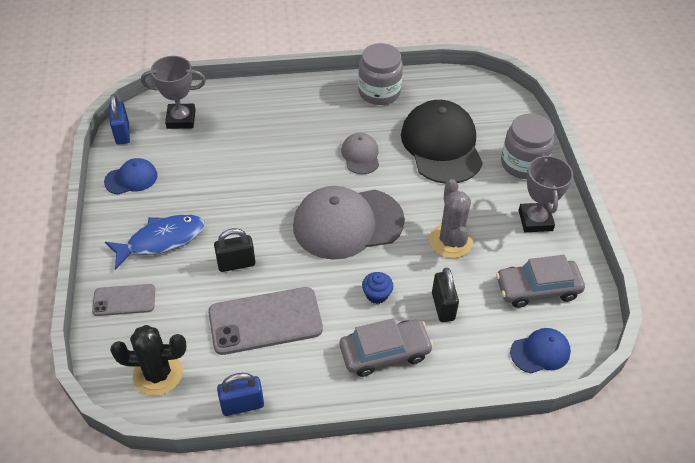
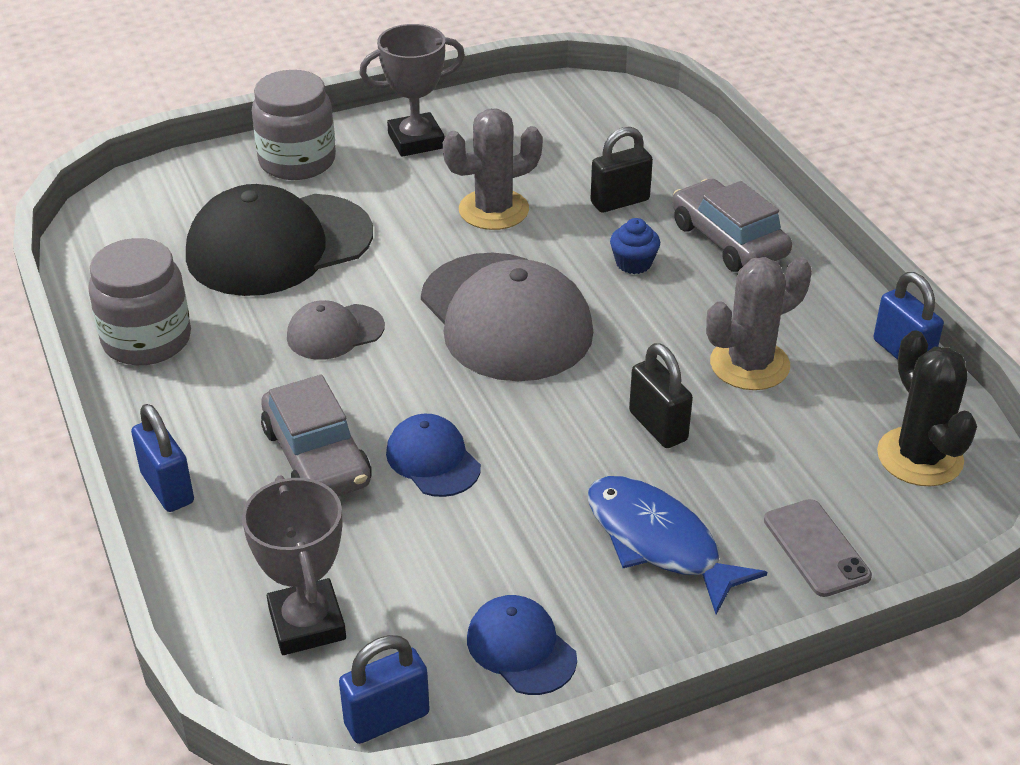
camera: 105 degrees left, 10 degrees down
grey phone [208,287,323,355] -> grey cactus [706,257,812,390]
grey car [496,255,585,308] -> grey car moved to [261,374,372,496]
blue cap [510,328,571,373] -> blue cap moved to [386,414,481,497]
none -> blue padlock [131,404,194,512]

